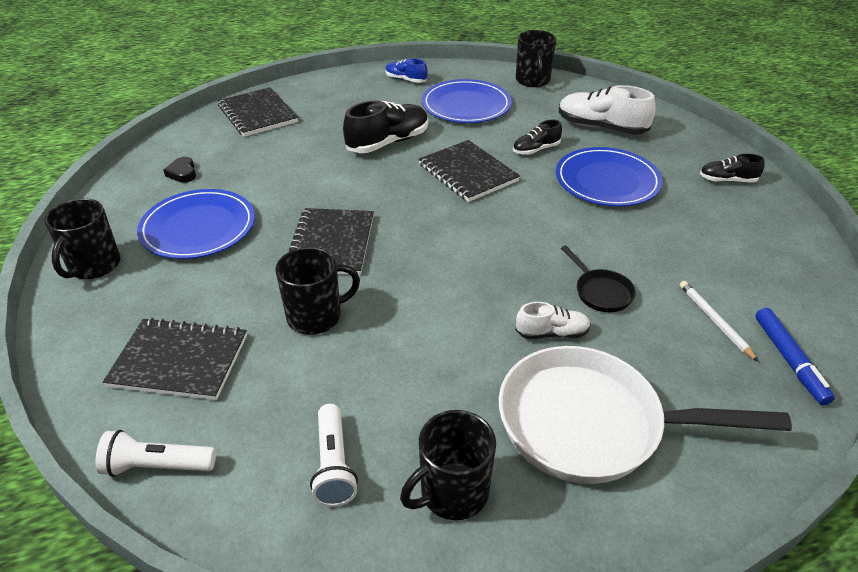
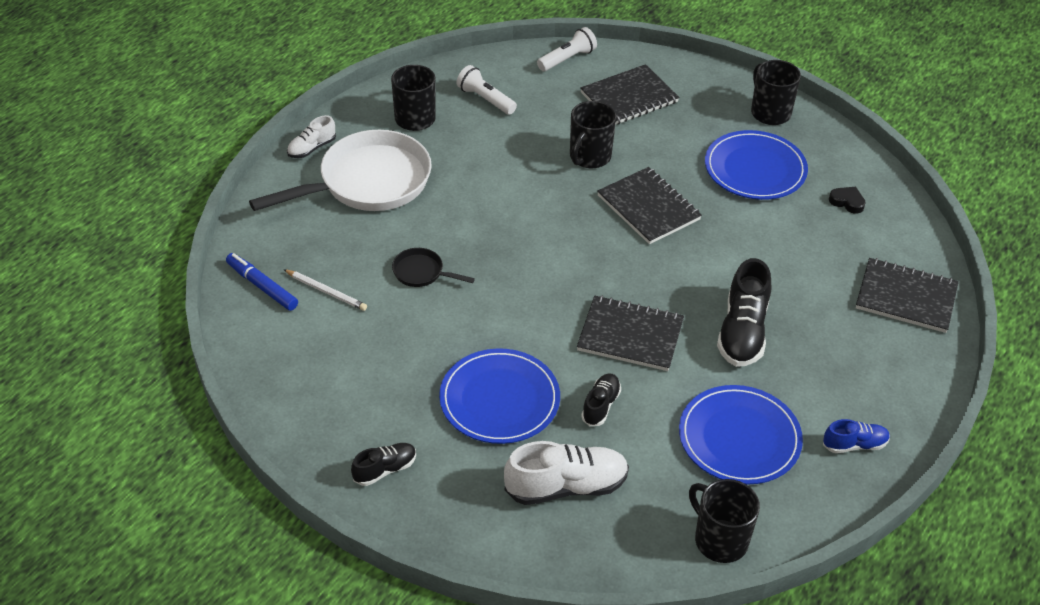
camera: 140 degrees right, 5 degrees up
white shoe [516,302,591,339] -> white shoe moved to [287,115,336,158]

